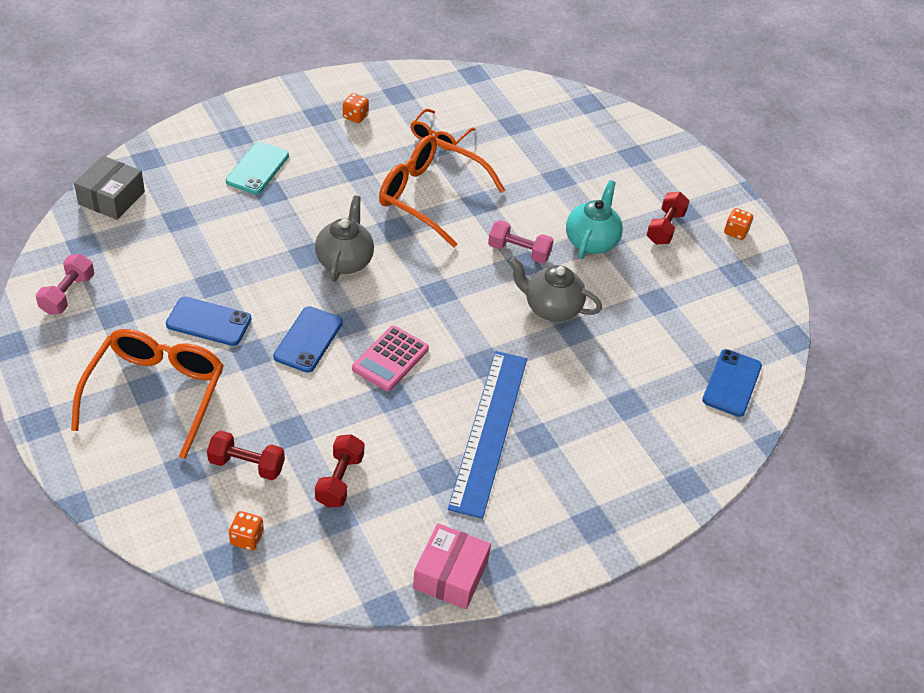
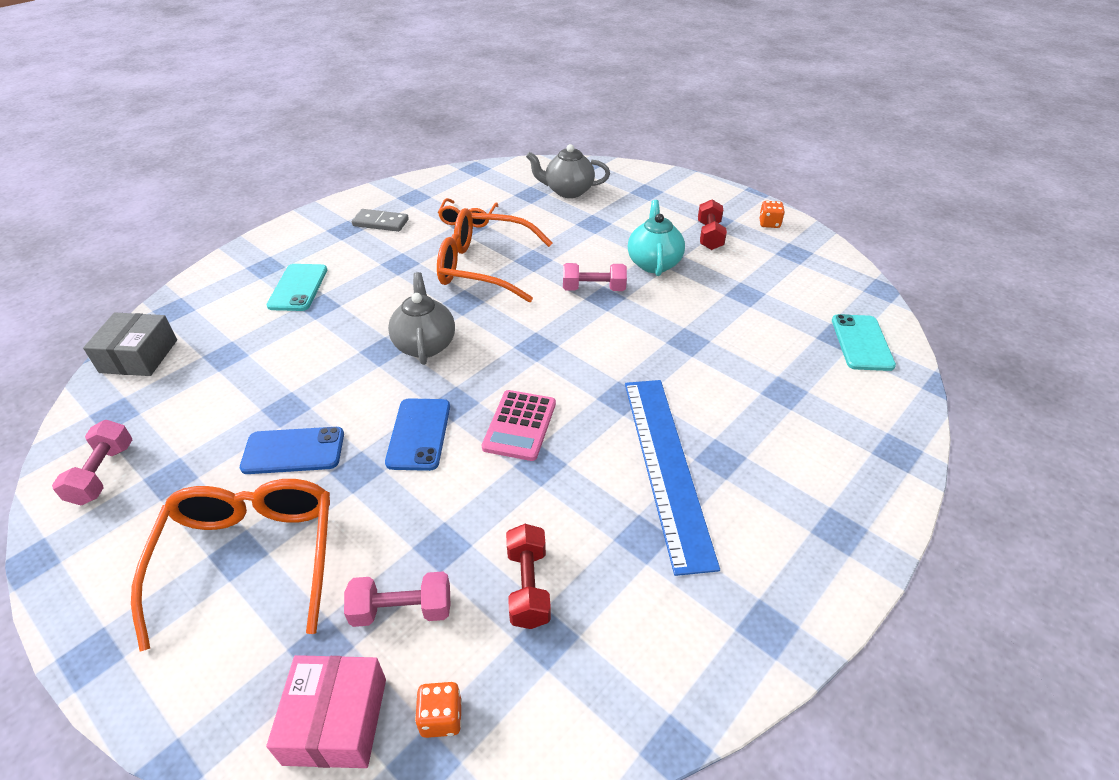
camera: 15 degrees left, 5 degrees down
red dumbbell [207,430,285,480] -> pink dumbbell [344,572,450,627]
orange dice [343,93,369,123] -> grey domino [352,209,409,232]
pink box [413,523,491,609] -> pink box moved to [266,655,386,768]
grey teapot [509,257,602,322] -> grey teapot moved to [526,144,610,198]
blue phone [702,349,762,417] -> turquoise phone [832,314,896,371]

